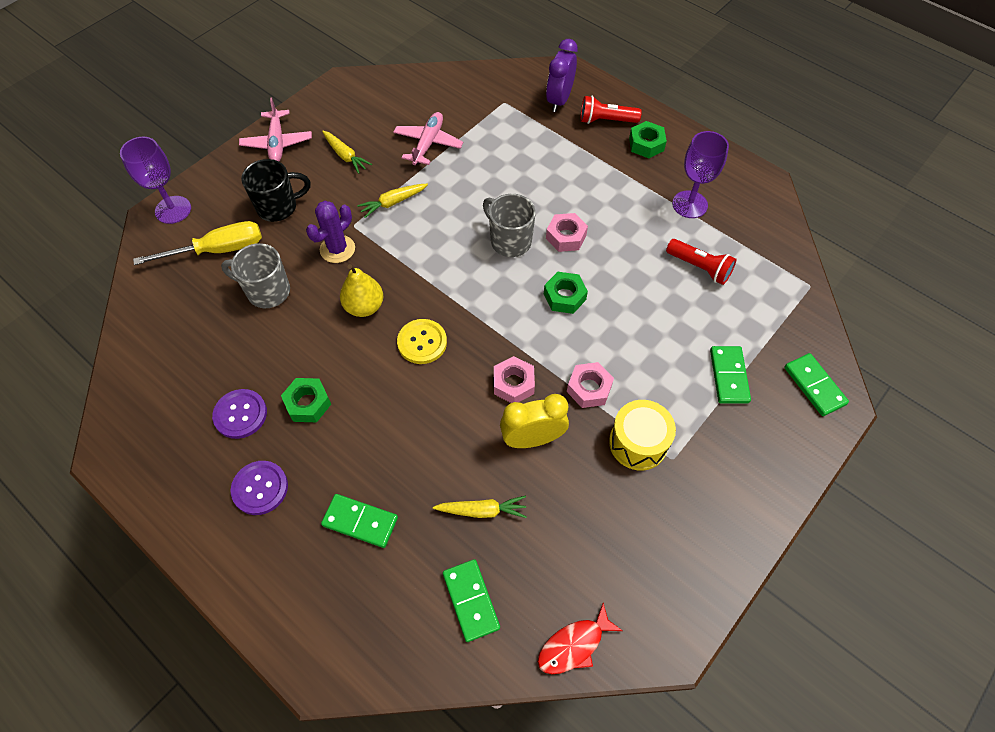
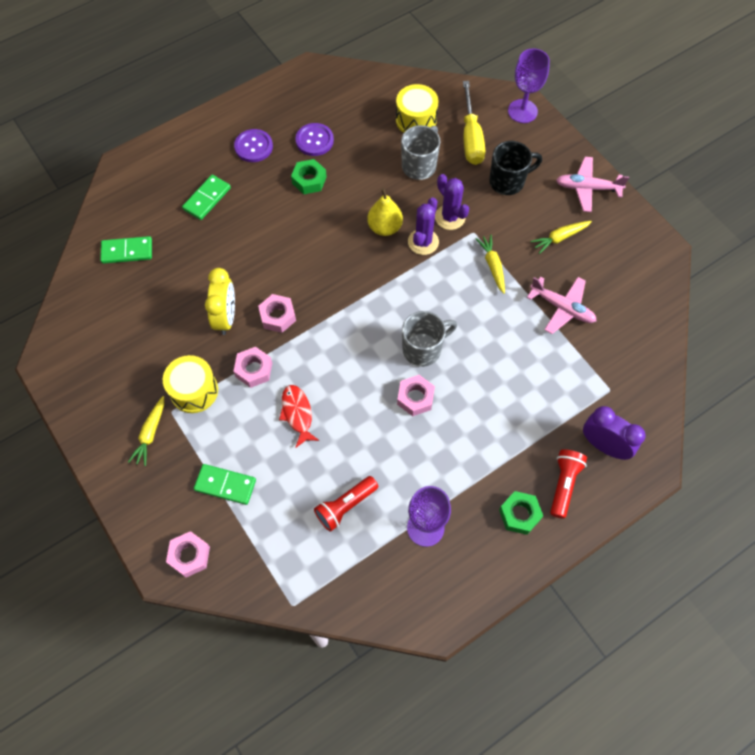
camera: 105 degrees right, 5 degrees up
black mug [241,159,311,222] -> black mug turned 105 degrees counterclockwise [489,141,542,195]
yellow button [397,319,447,364] -> none
yellow carrot [433,496,527,518] -> yellow carrot moved to [128,396,164,466]
red fish [538,603,623,674] -> red fish moved to [279,385,319,448]
green nut [544,272,588,314] -> none
green domino [784,353,849,416] -> pink nut [166,531,210,577]
none -> yellow drum [396,84,438,133]
none -> purple cactus [408,198,439,255]

